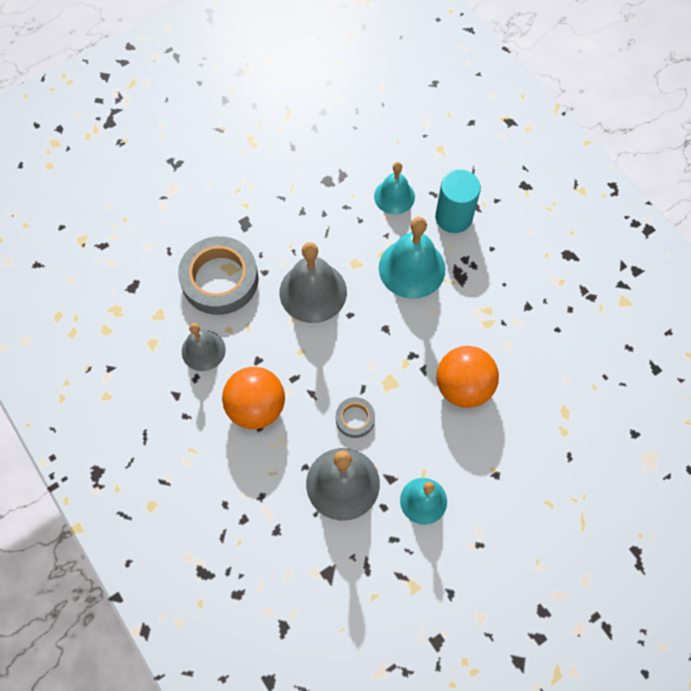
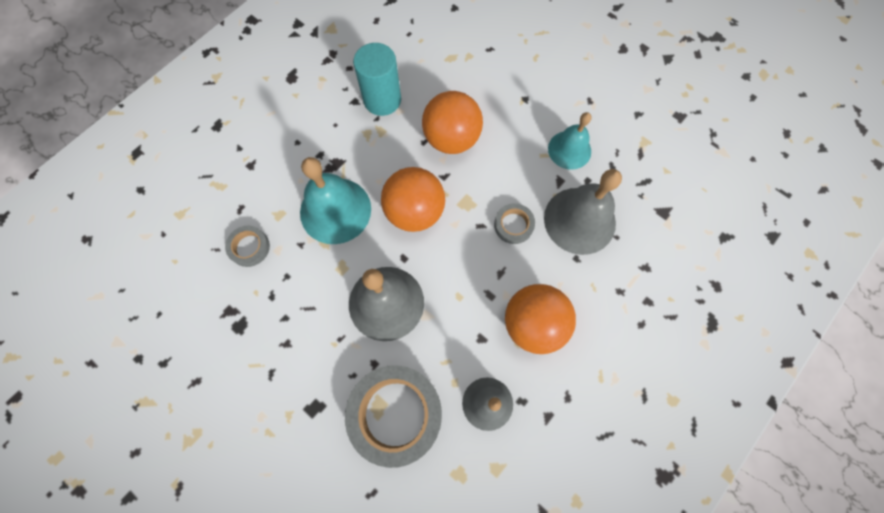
camera: 105 degrees left, 5 degrees up
turquoise bell [374,162,415,214] -> grey tape [225,226,270,267]
turquoise cylinder [435,170,481,233] -> turquoise cylinder moved to [353,43,401,116]
none -> orange ball [381,167,445,232]

